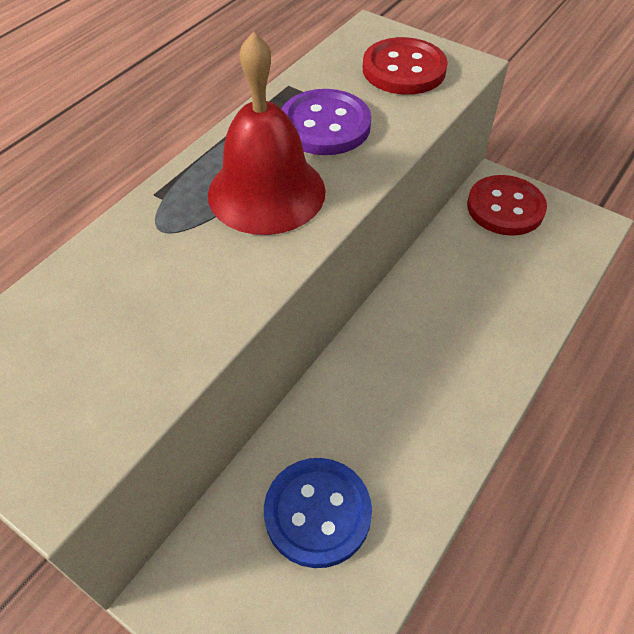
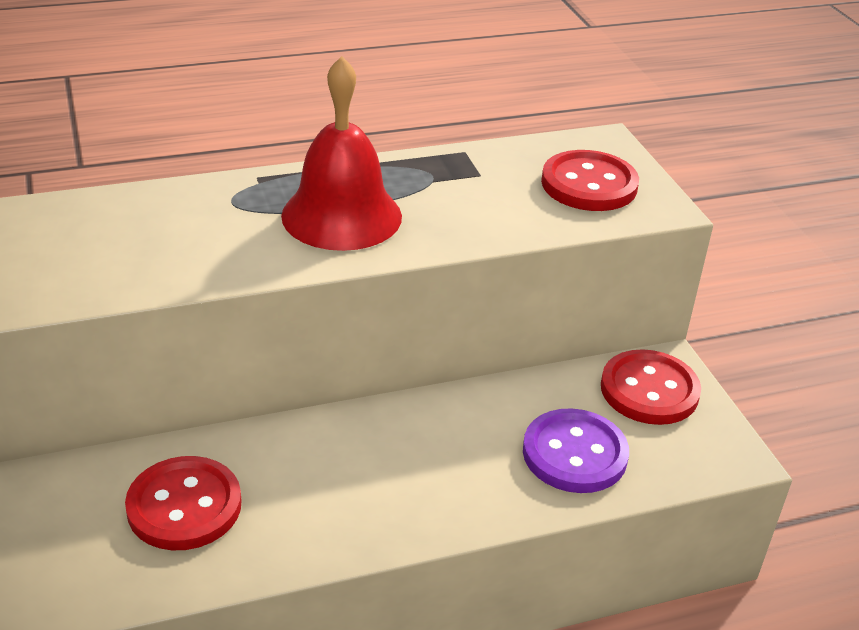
camera: 35 degrees right, 15 degrees down
blue button [264,458,372,568] -> red button [125,456,242,550]
purple button [282,89,371,155] -> purple button moved to [523,408,629,493]

